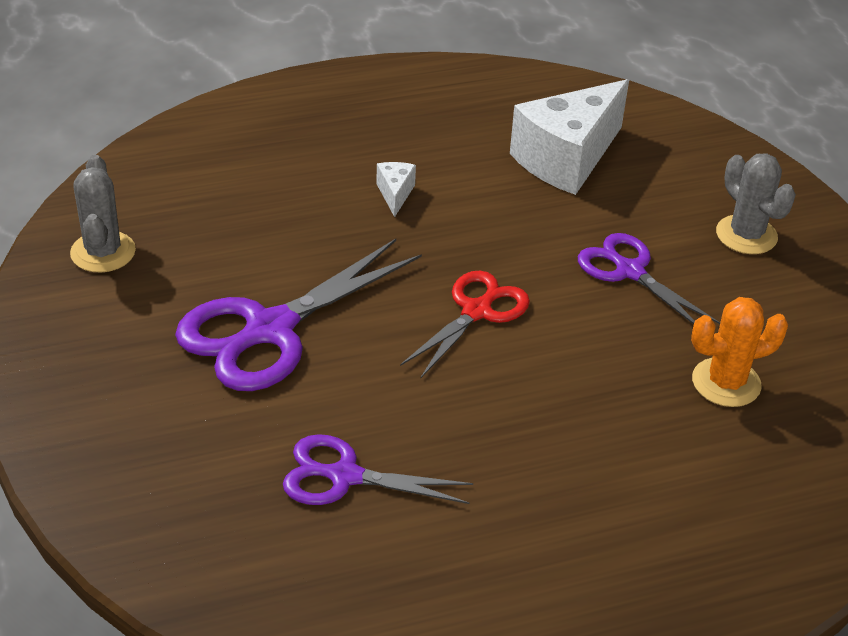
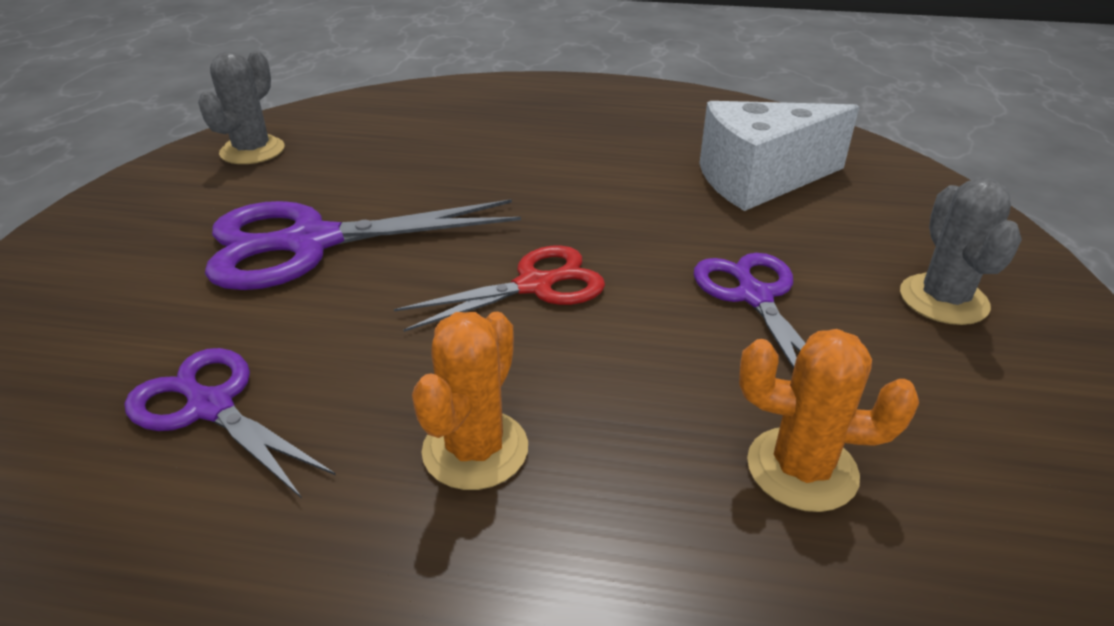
camera: 30 degrees right, 5 degrees down
white cheese [376,162,416,217] -> none
none -> orange cactus [412,312,528,490]

